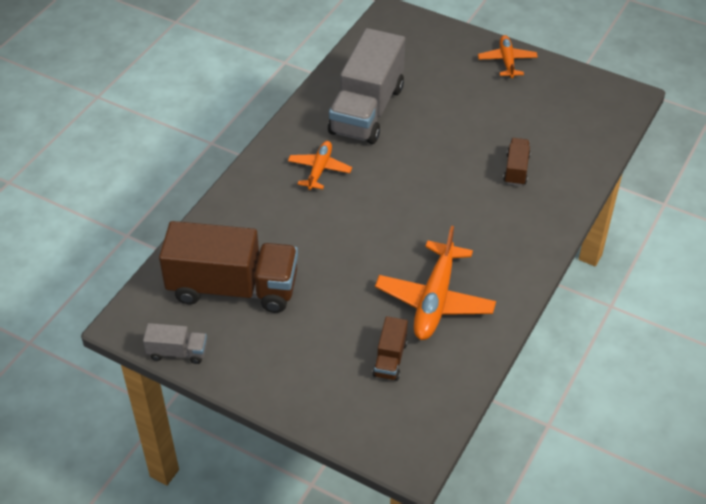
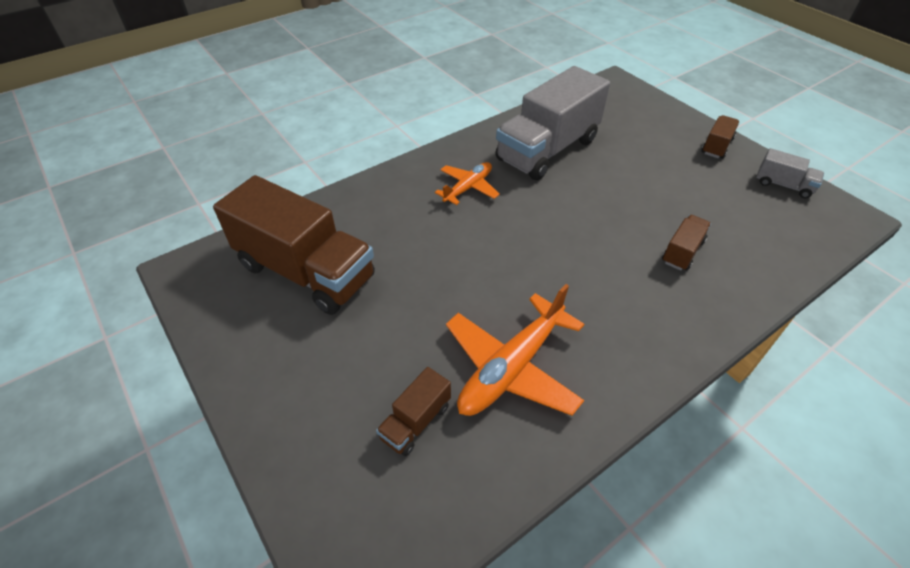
camera: 25 degrees right, 0 degrees up
grey truck [143,323,207,364] -> grey truck moved to [756,148,824,198]
orange plane [478,35,538,78] -> brown truck [701,115,739,159]

